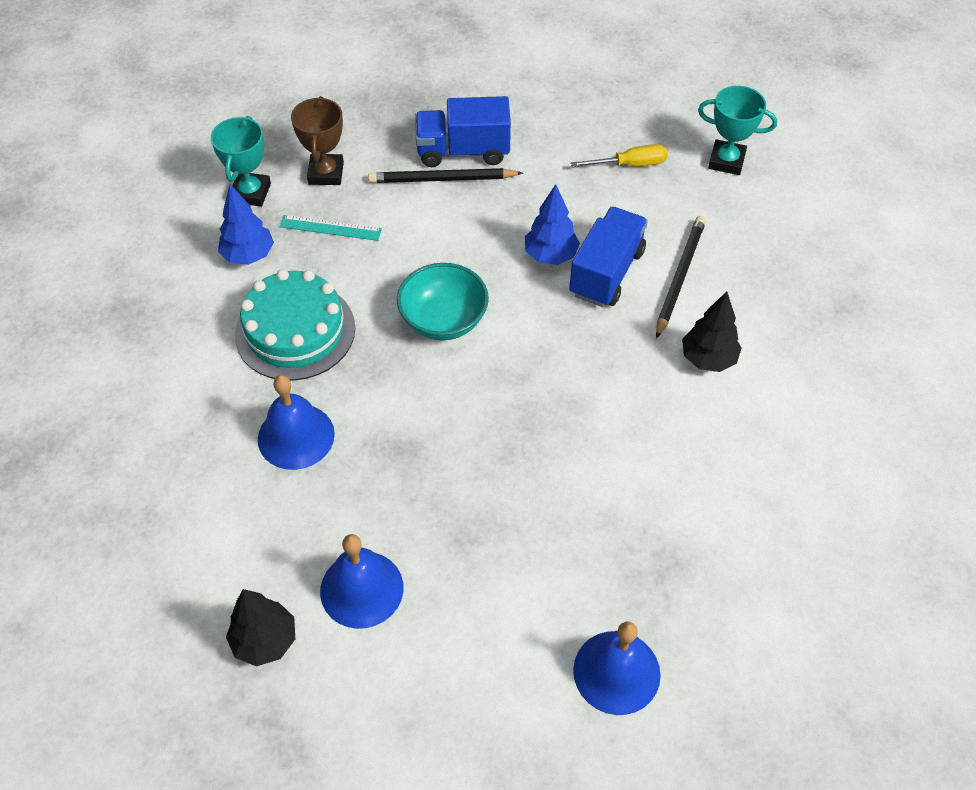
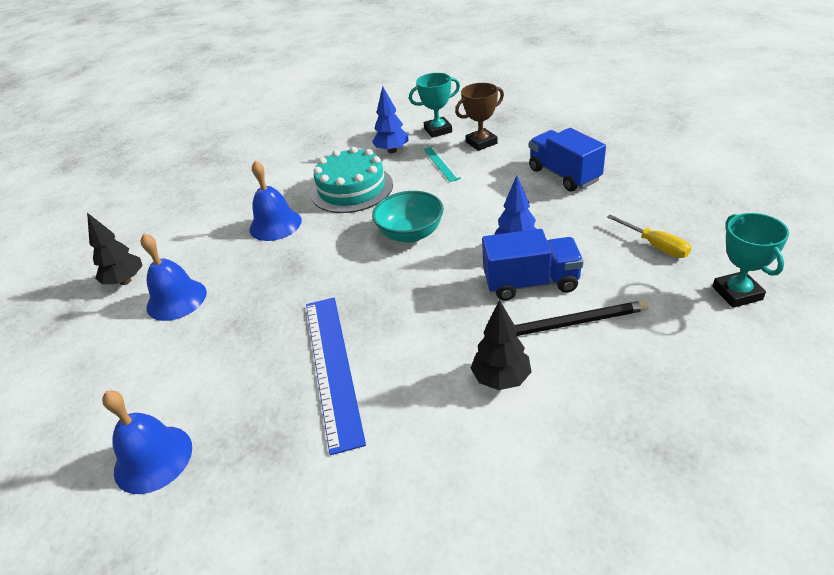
camera: 65 degrees right, 15 degrees down
black pencil [368,168,523,183] -> none
none -> blue ruler [306,298,366,455]

